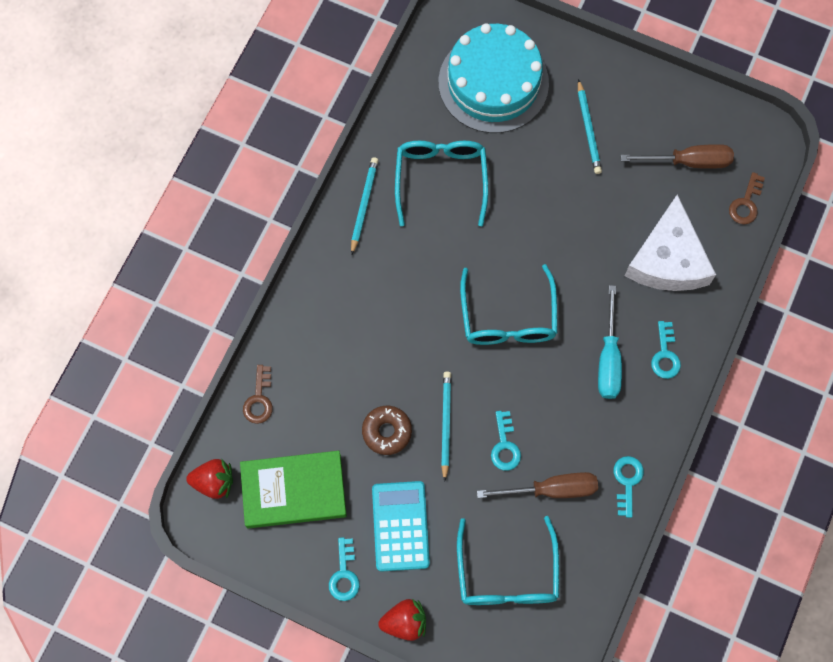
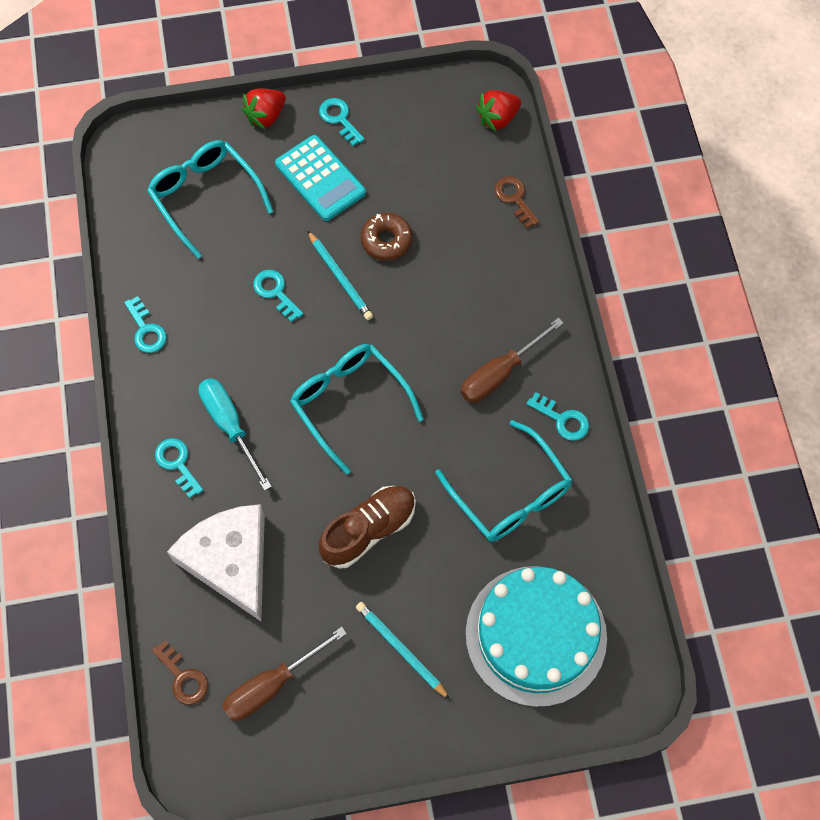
camera: 145 degrees right, 5 degrees down
green book [240,451,347,528] -> none
turquoise pencil [351,157,379,255] -> turquoise key [527,392,589,441]
brown screwdriver [477,472,598,498] -> brown screwdriver moved to [461,318,564,403]
brown key [729,172,765,224] -> brown key turned 150 degrees clockwise [152,640,208,705]
none -> brown shoe [319,486,416,569]

